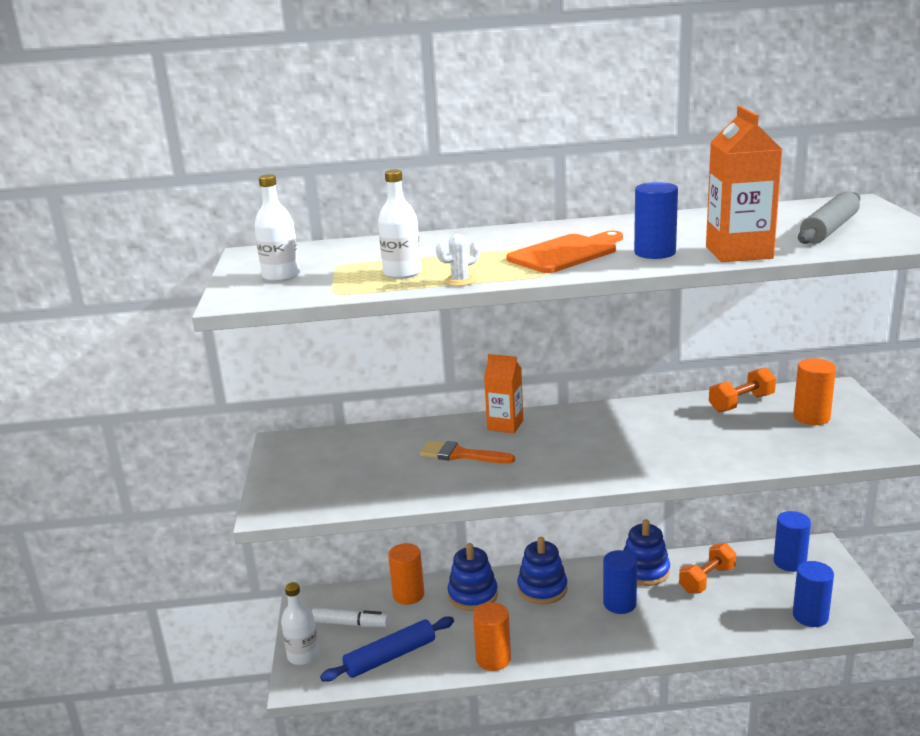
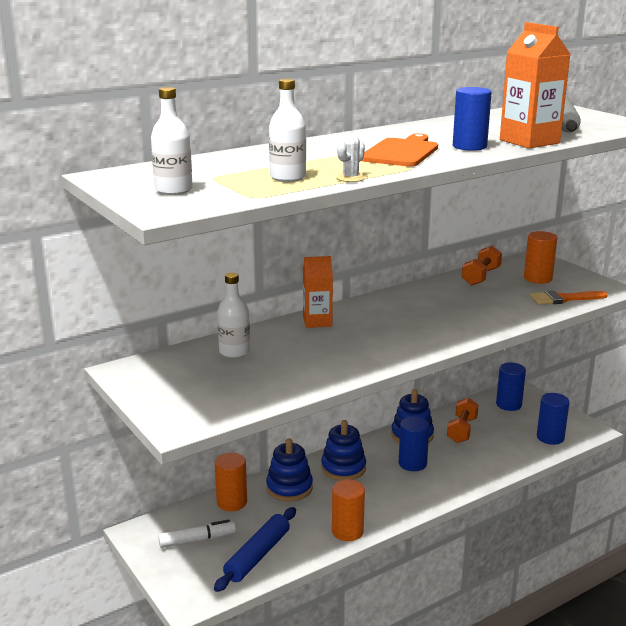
camera: 30 degrees left, 0 degrees up
white bottle [281,582,319,665] -> white bottle moved to [217,273,250,358]
orange brush [420,440,515,463] -> orange brush moved to [530,290,608,305]

